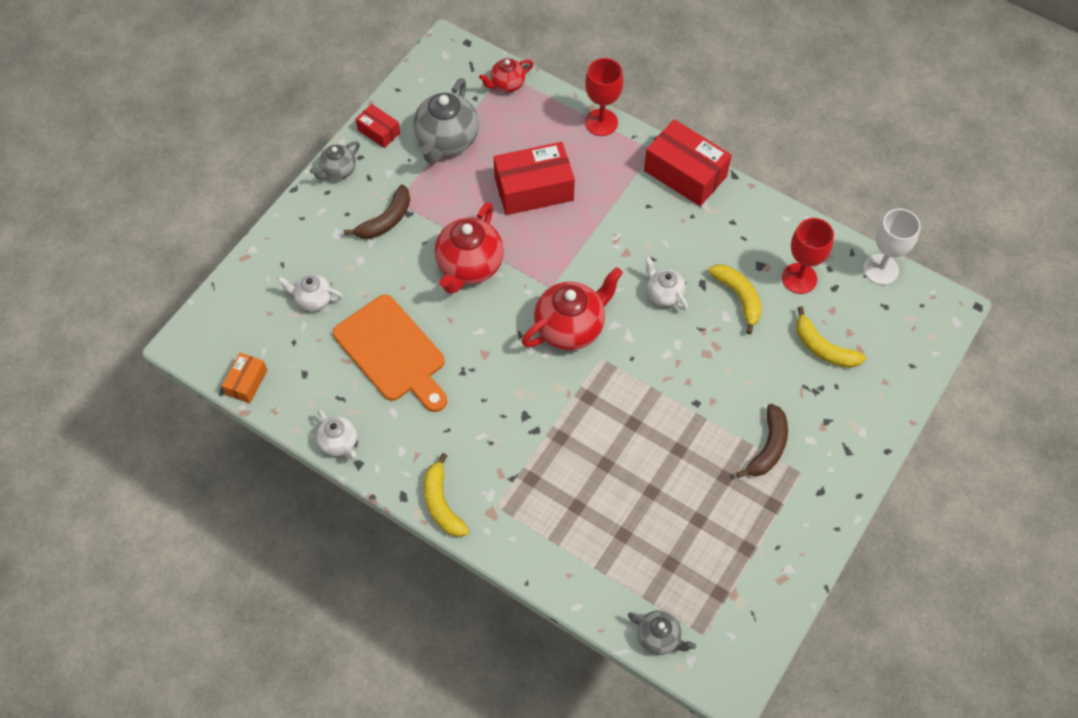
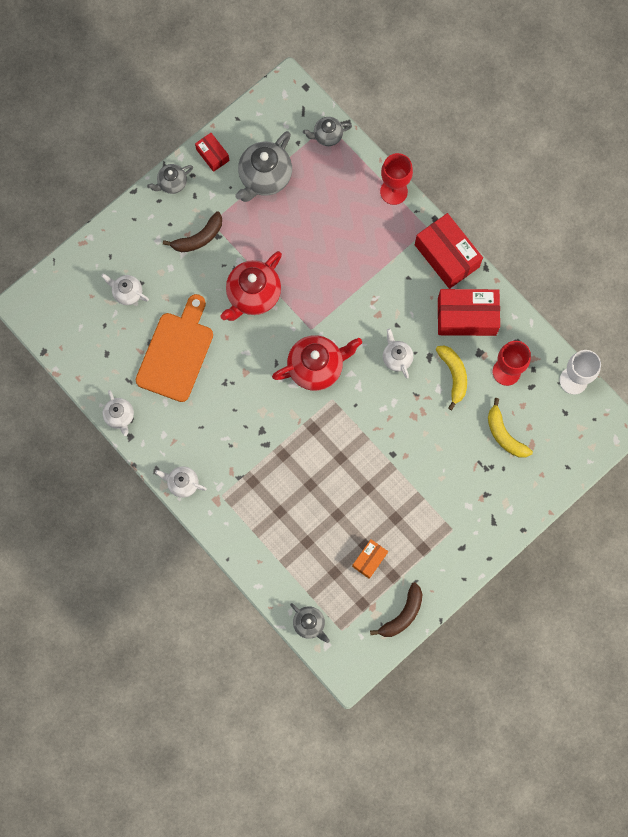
camera: 15 degrees right, 15 degrees up
orange box [222,353,267,403] -> orange box moved to [352,539,388,579]
orange cutting board [333,294,447,412] -> orange cutting board turned 135 degrees counterclockwise [136,294,213,402]
yellow banana [424,453,469,537] -> white teapot [155,466,207,498]
red teapot [479,58,533,93] -> grey teapot [303,117,352,146]
red box [494,142,575,215] -> red box moved to [438,289,500,336]
brown banana [736,404,788,478] -> brown banana moved to [370,582,422,637]

